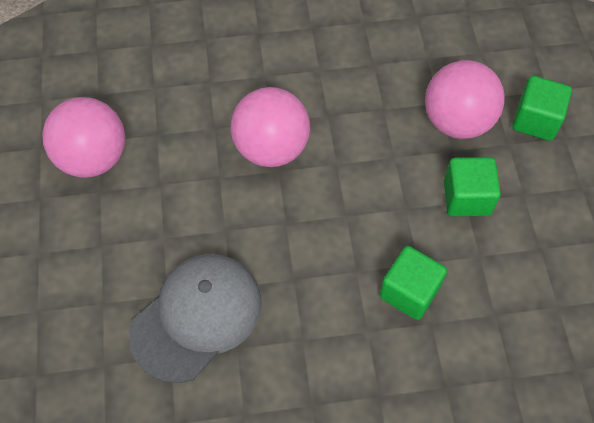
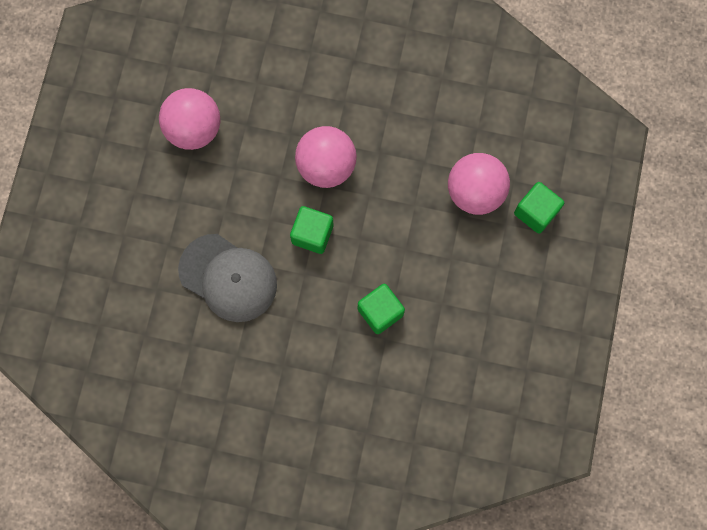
camera: 20 degrees right, 15 degrees up
grey cap [129,254,262,383] -> grey cap turned 60 degrees clockwise [178,234,277,322]
green cube [444,157,501,216] -> green cube moved to [290,206,333,254]

